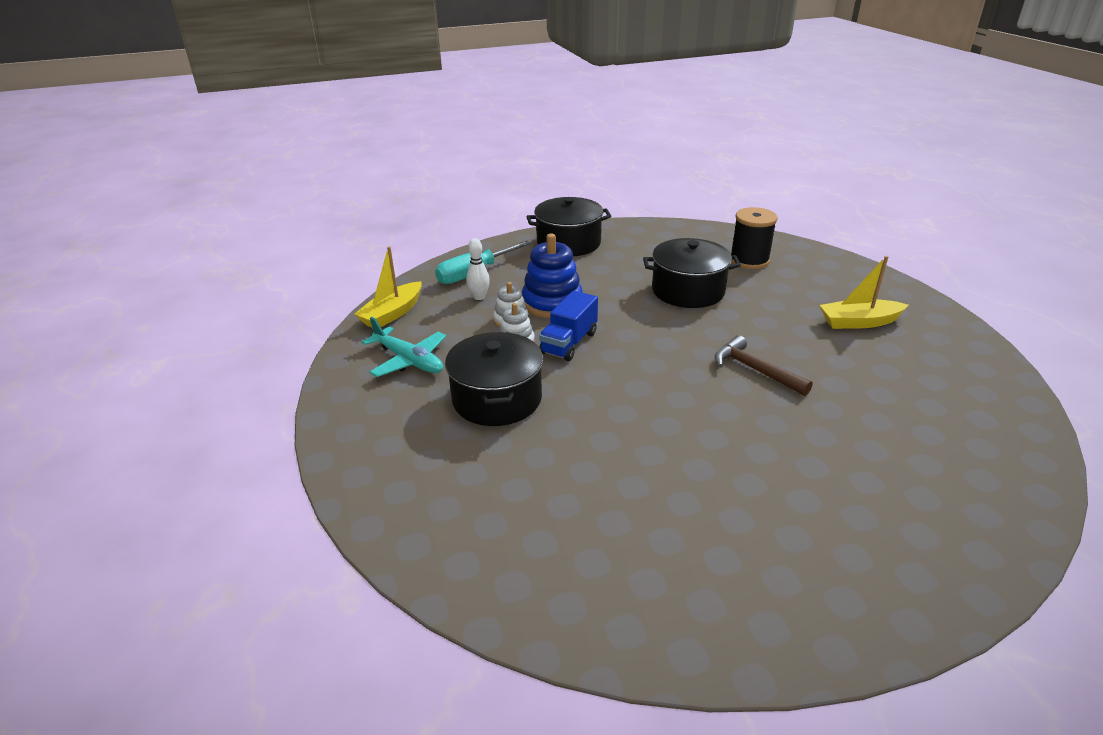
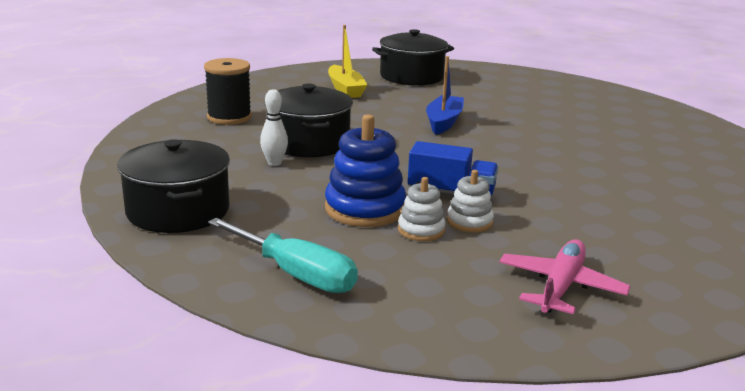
camera: 105 degrees left, 10 degrees down
yellow boat [354,246,422,327] -> none
turquoise plane [362,317,446,377] -> pink plane [499,239,631,314]
black pot [445,332,543,426] -> black pot moved to [372,29,454,86]
white bowling pin [467,238,490,300] -> white bowling pin moved to [260,89,288,166]
brown hammer [715,335,813,396] -> blue boat [426,56,464,135]

